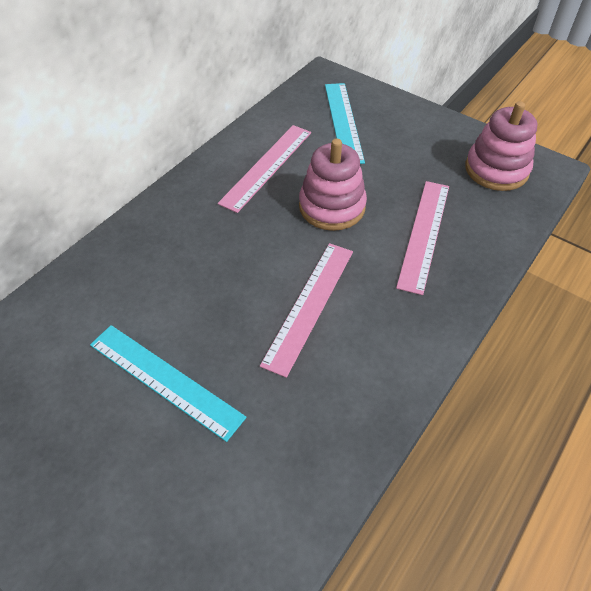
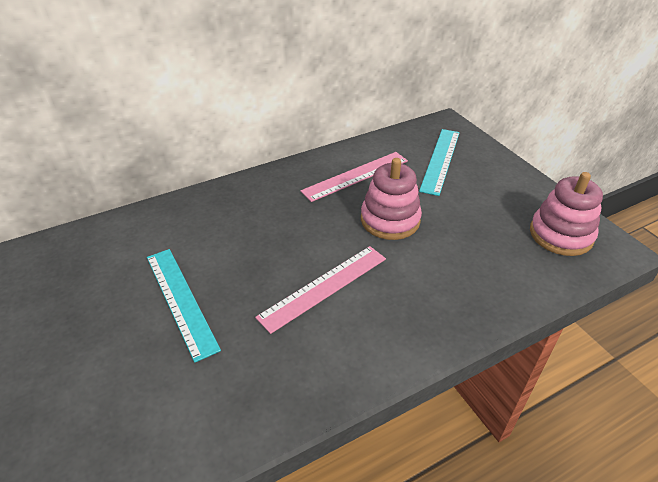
camera: 25 degrees right, 10 degrees down
pink ruler [396,181,449,295] -> none

